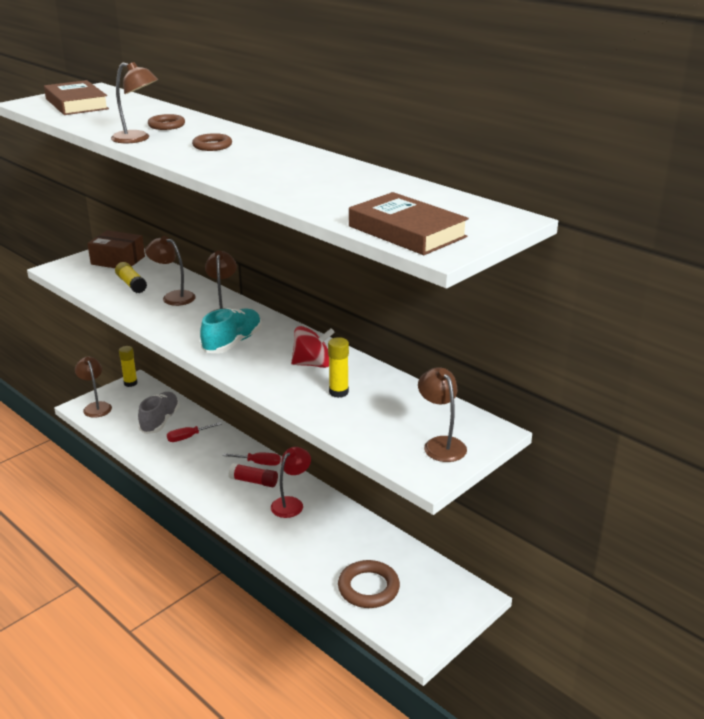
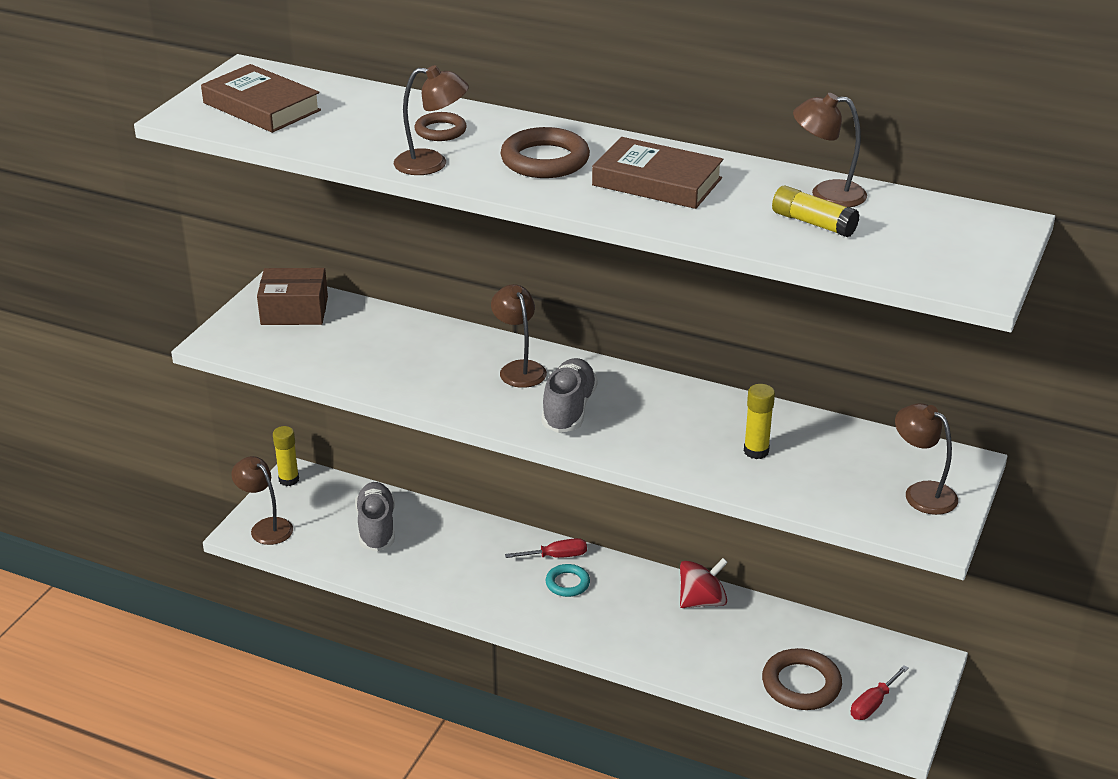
camera: 20 degrees left, 5 degrees up
yellow glue stick [115,262,147,293] -> yellow glue stick moved to [772,185,859,237]
brown lamp [145,236,196,306] -> brown lamp moved to [793,93,867,207]
red screwdriver [167,422,222,442] -> red screwdriver moved to [851,665,909,720]
brown ring [192,133,232,151] -> brown ring [500,127,590,178], size x1.66
turquoise shoe [200,308,262,353] -> grey shoe [541,358,598,433]
red glue stick [229,463,278,487] -> turquoise ring [546,564,590,597]
red lamp [271,447,311,518] -> none
red spinning top [291,326,335,368] -> red spinning top moved to [680,558,728,608]
brown book [349,192,469,255] -> brown book moved to [592,137,723,209]

